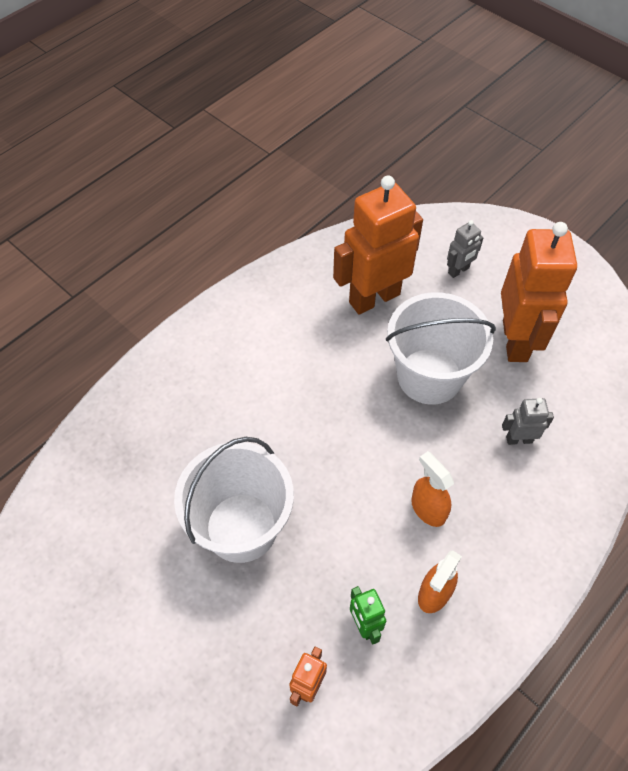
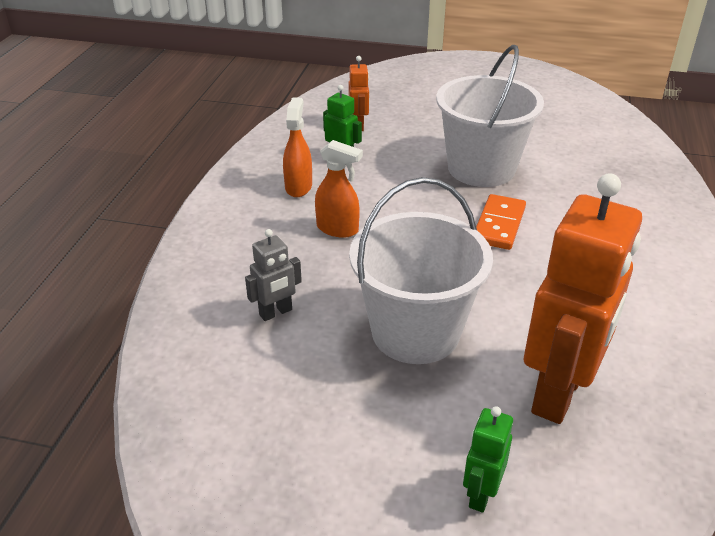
camera: 150 degrees right, 20 degrees down
grey robot [447,220,484,278] -> green robot [463,406,513,513]
orange robot [501,222,577,362] -> none
none -> orange domino [476,194,526,250]

